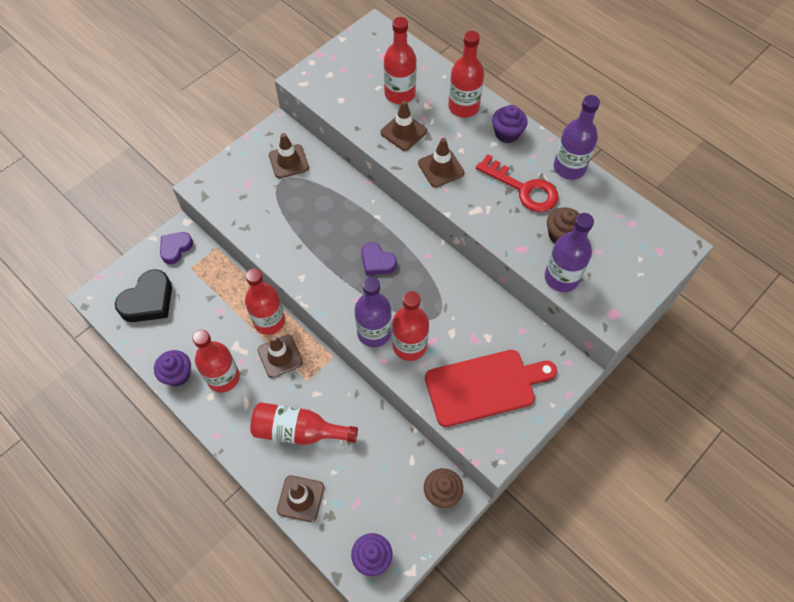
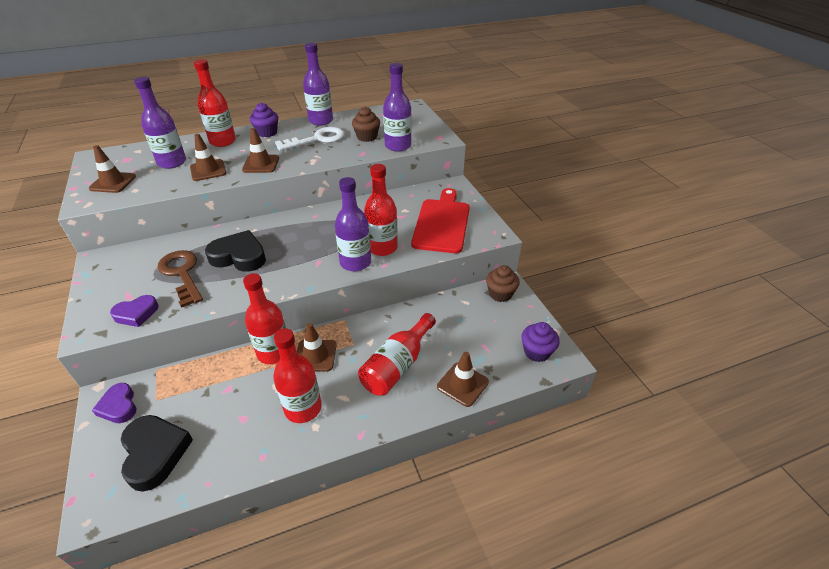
camera: 65 degrees left, 20 degrees down
purple cupcake [154,350,191,386] -> none
brown traffic cone [269,133,309,178] -> brown traffic cone moved to [89,145,136,193]
purple heart [361,243,397,275] -> purple heart moved to [110,295,159,327]
red bottle [384,17,417,104] -> purple bottle [134,77,186,169]
red key [476,154,558,212] -> white key [275,127,345,151]
none -> brown key [158,250,203,308]
none -> black heart [205,230,266,272]

